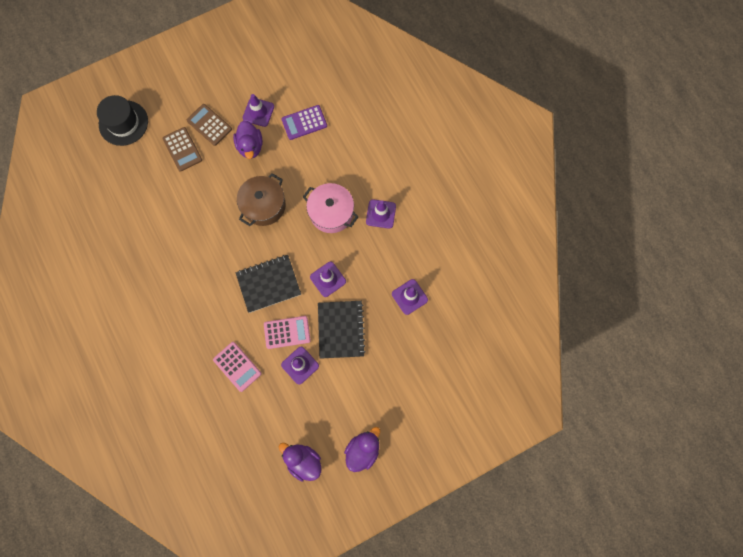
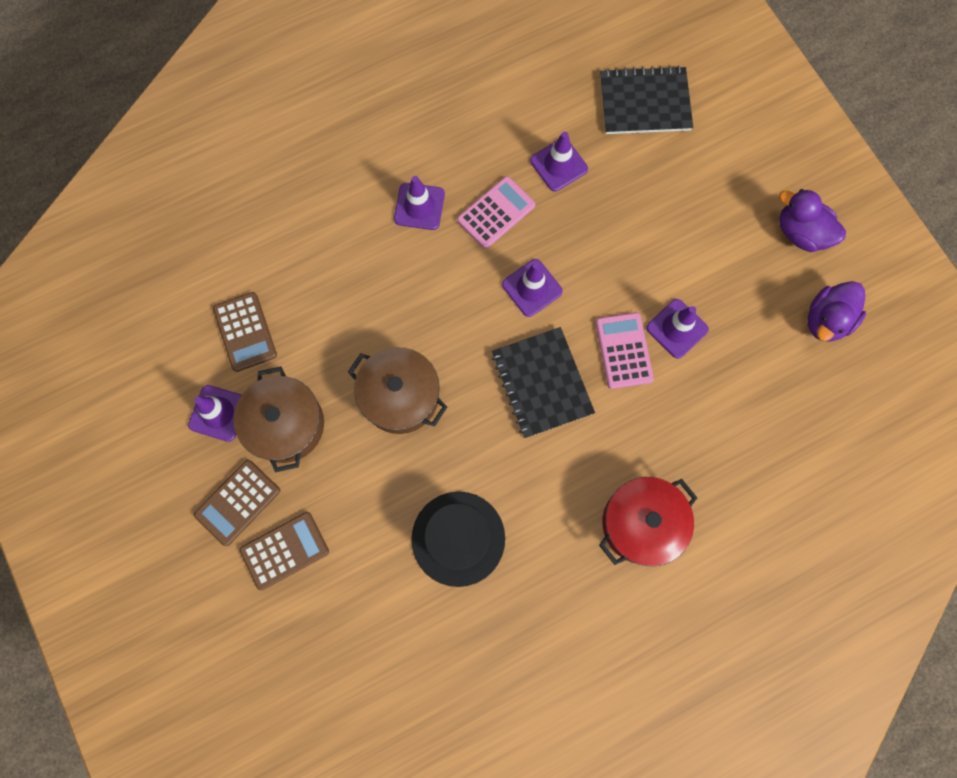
camera: 90 degrees left, 0 degrees up
black hat [97,95,148,146] -> black hat moved to [411,492,505,587]
pink calculator [213,342,261,392] -> pink calculator moved to [457,176,535,249]
purple duck [233,121,263,159] -> brown pot [234,366,324,472]
purple calculator [281,105,327,140] -> brown calculator [213,292,277,372]
pink pot [303,183,358,233] -> none
black notebook [318,301,366,359] -> black notebook moved to [600,66,693,134]
none -> red pot [599,477,697,566]

